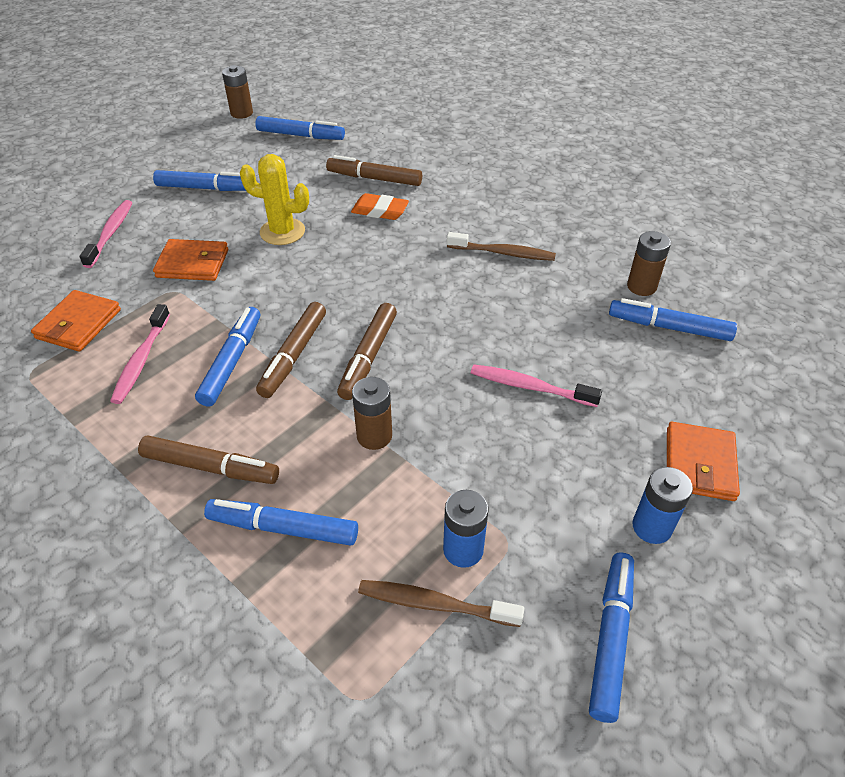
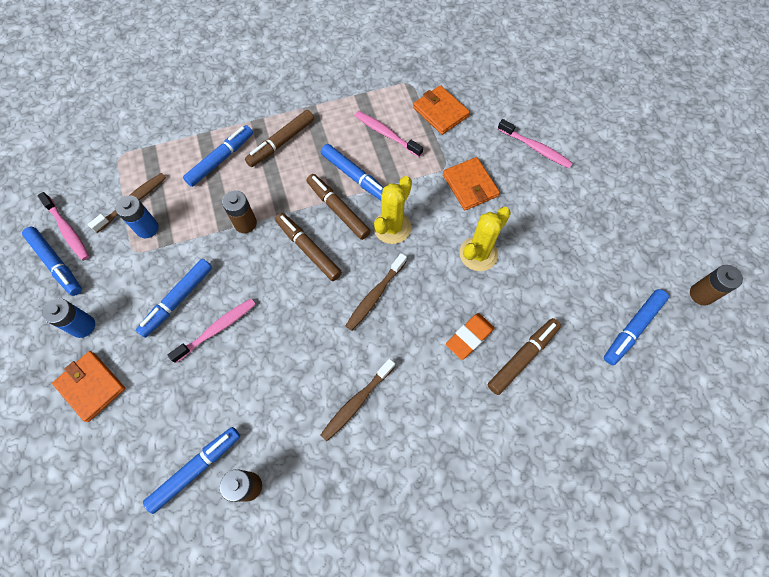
camera: 120 degrees right, 20 degrees up
blue marker [153,170,246,191] -> blue marker moved to [136,259,212,338]
orange wallet [153,239,228,281] -> orange wallet turned 60 degrees counterclockwise [443,157,500,210]
none -> pink toothbrush [37,192,89,261]
none -> brown toothbrush [345,253,407,331]
none -> yellow cactus [373,176,412,244]

